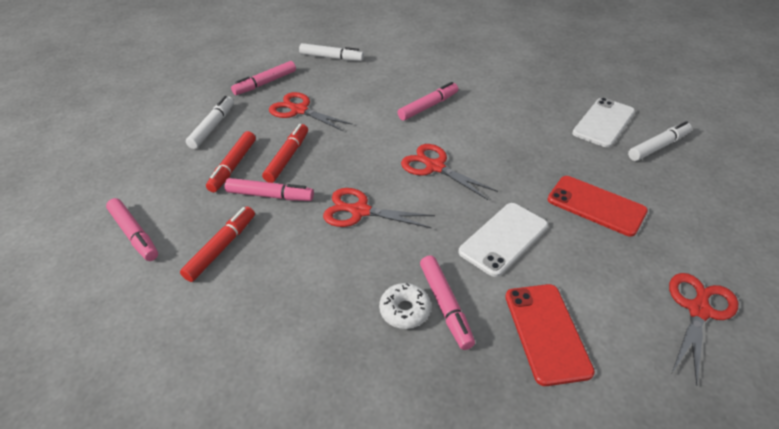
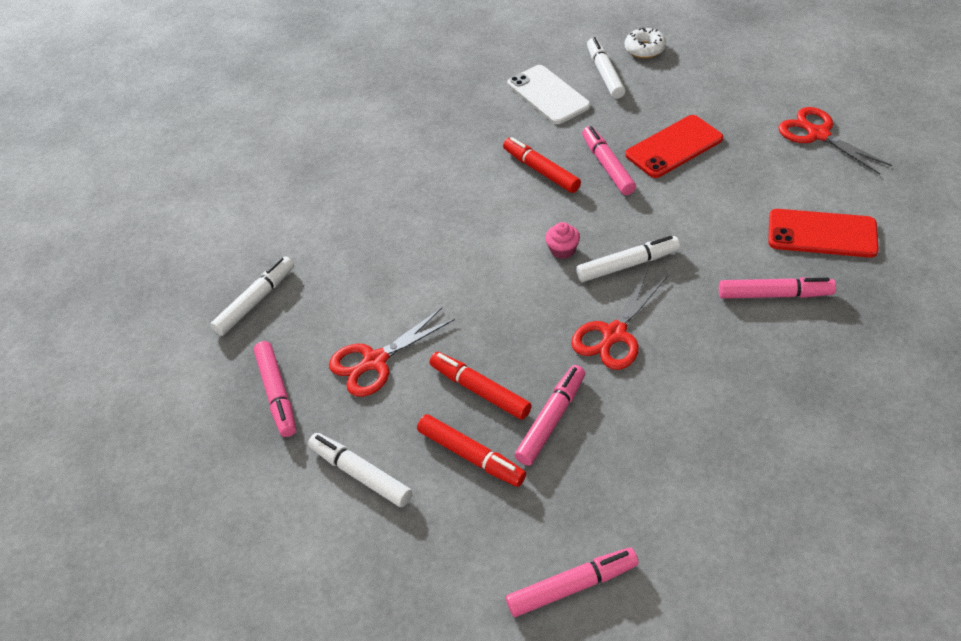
camera: 65 degrees left, 5 degrees up
red marker [180,207,255,282] -> red marker moved to [503,137,581,193]
white donut [379,283,431,329] -> white donut moved to [625,28,666,58]
pink marker [397,82,458,121] -> pink marker moved to [582,126,636,195]
red scissors [401,144,498,200] -> pink cupcake [545,222,580,259]
white phone [458,203,548,277] -> none
none -> white marker [576,236,680,282]

